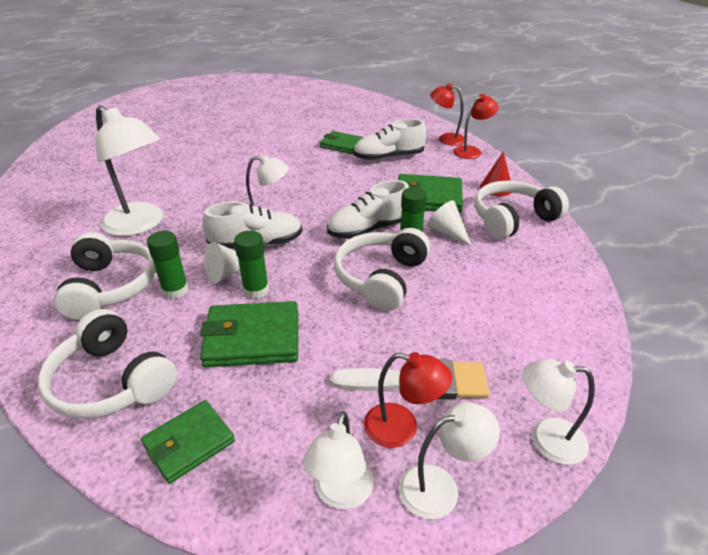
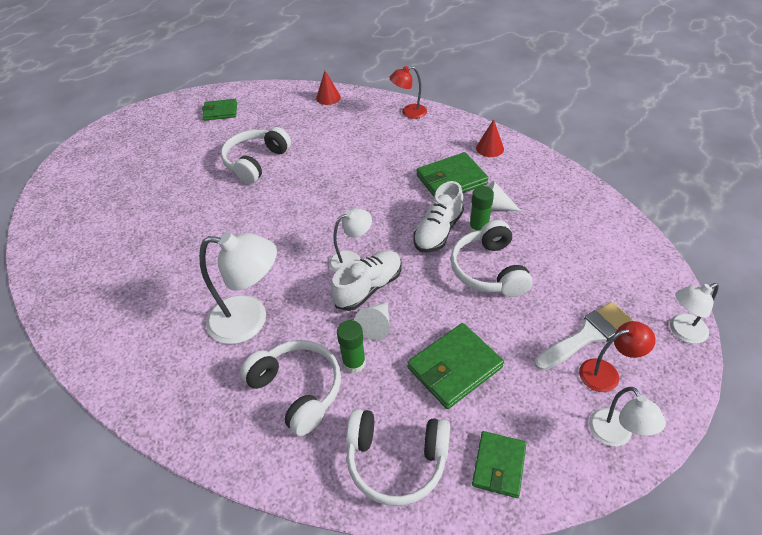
camera: 30 degrees left, 10 degrees up
green glue stick [234,231,269,299] -> none
green wallet [319,131,364,154] -> green wallet moved to [202,99,237,121]
white shoe [353,119,427,161] -> none
white lamp [399,402,500,519] -> none
red lamp [453,94,499,159] -> none
white headphones [475,181,569,240] -> white headphones moved to [221,127,291,184]
none -> red cone [316,71,341,105]

